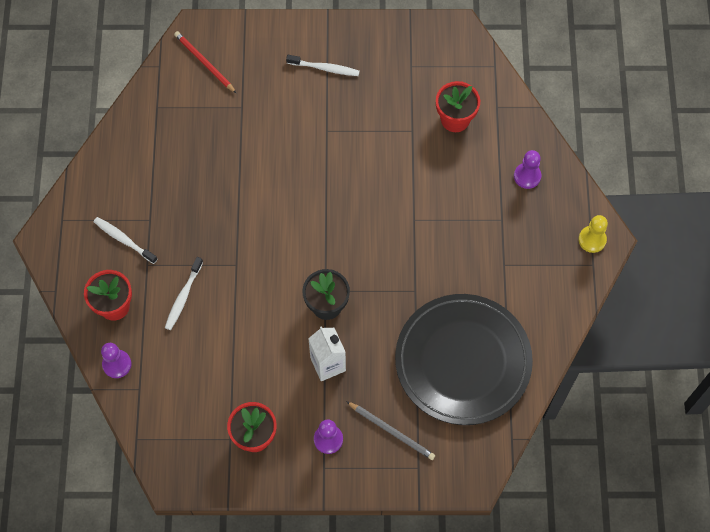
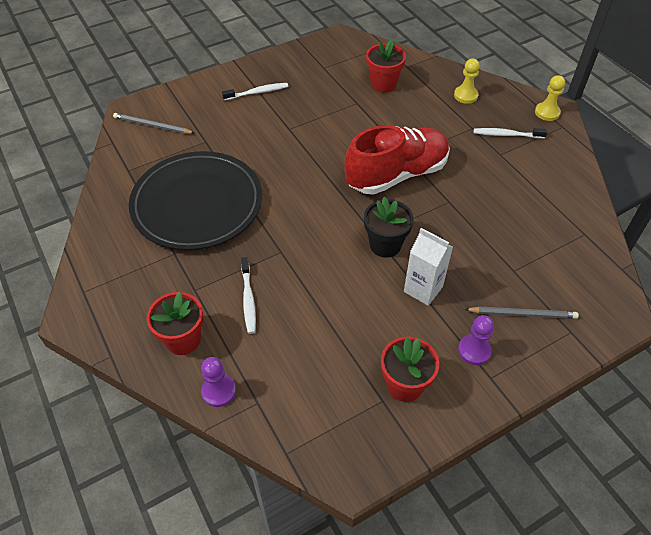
camera: 30 degrees left, 15 degrees down
white toothbrush [94,217,158,264] -> white toothbrush moved to [474,128,547,139]
red pencil [174,31,236,93] -> grey pencil [113,113,194,134]
black plate [395,294,533,425] -> black plate moved to [129,151,262,250]
purple pawn [514,150,541,189] -> yellow pawn [454,58,480,104]
none -> red shoe [344,125,450,195]

